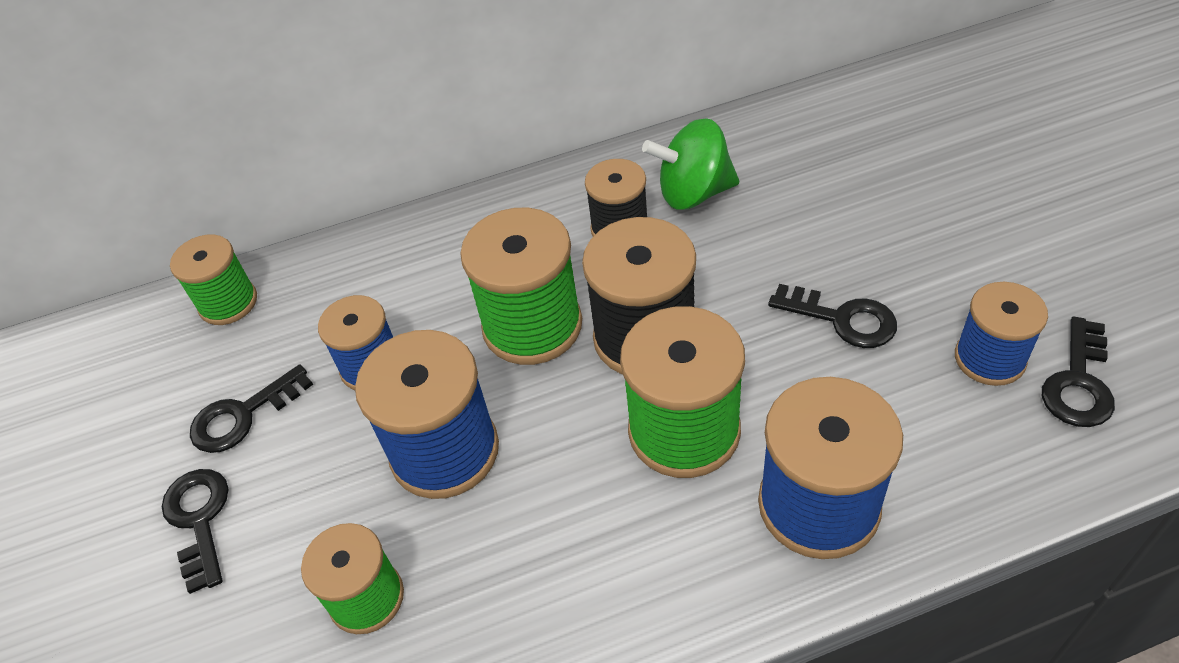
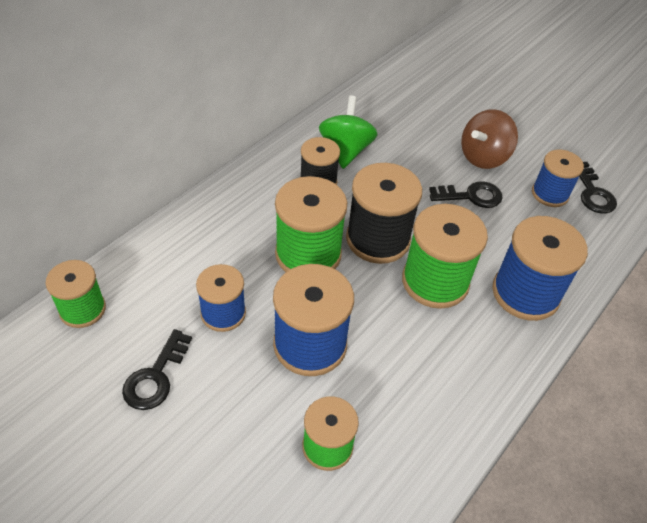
camera: 40 degrees left, 0 degrees up
black key [162,469,228,594] -> none
green spinning top [642,118,739,210] -> green spinning top turned 135 degrees clockwise [319,96,378,169]
none -> brown spinning top [461,109,518,169]

